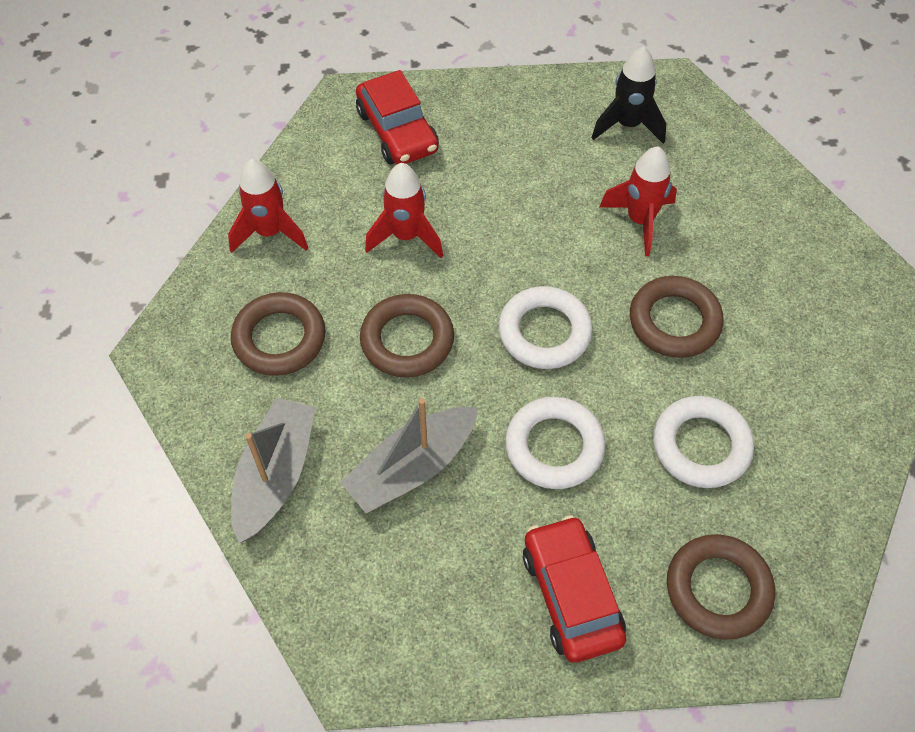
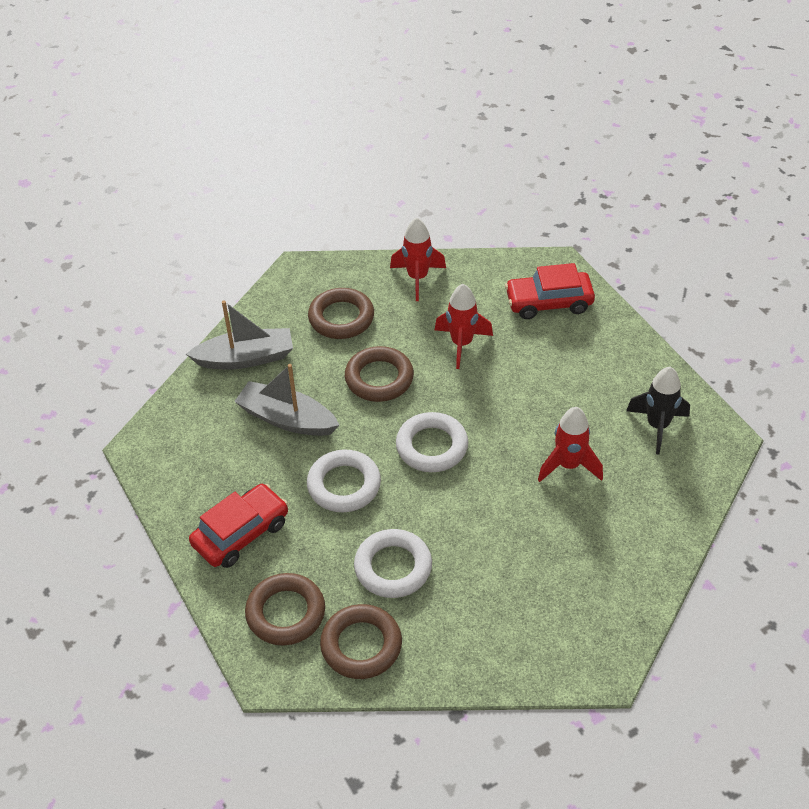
camera: 65 degrees right, 10 degrees down
red car [356,70,439,164] -> red car turned 45 degrees clockwise [505,263,595,319]
brown ring [630,276,724,358] -> brown ring moved to [320,604,402,679]

